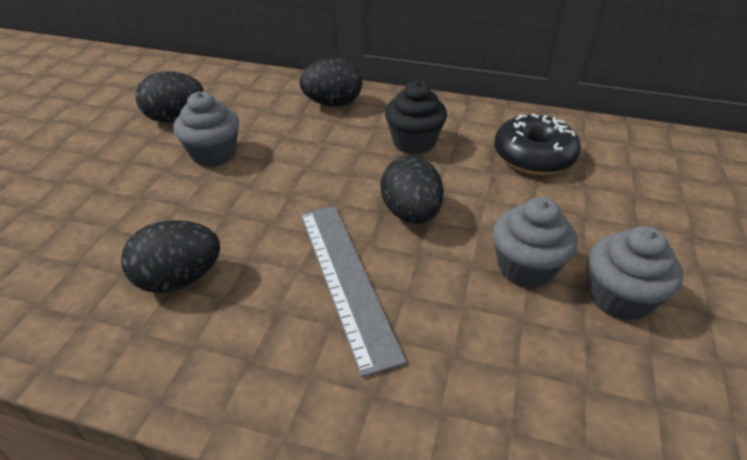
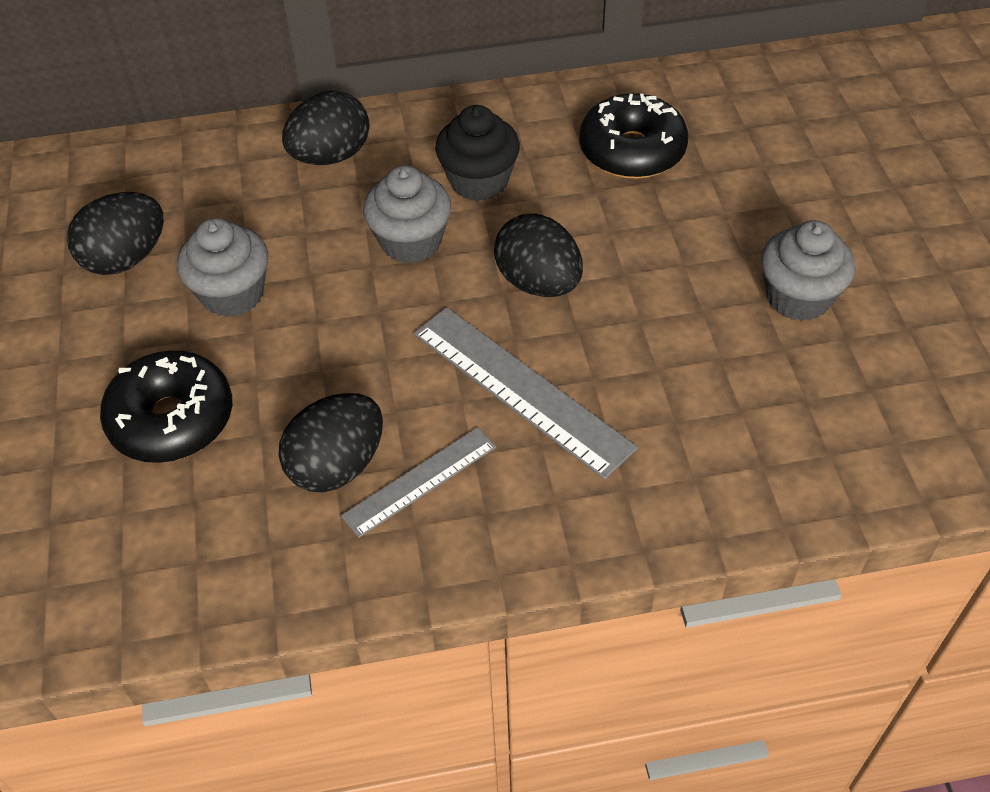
camera: 25 degrees left, 10 degrees up
grey cupcake [493,197,578,288] -> grey cupcake moved to [363,165,451,263]
none -> black donut [100,350,232,463]
none -> grey ruler [341,427,496,538]

